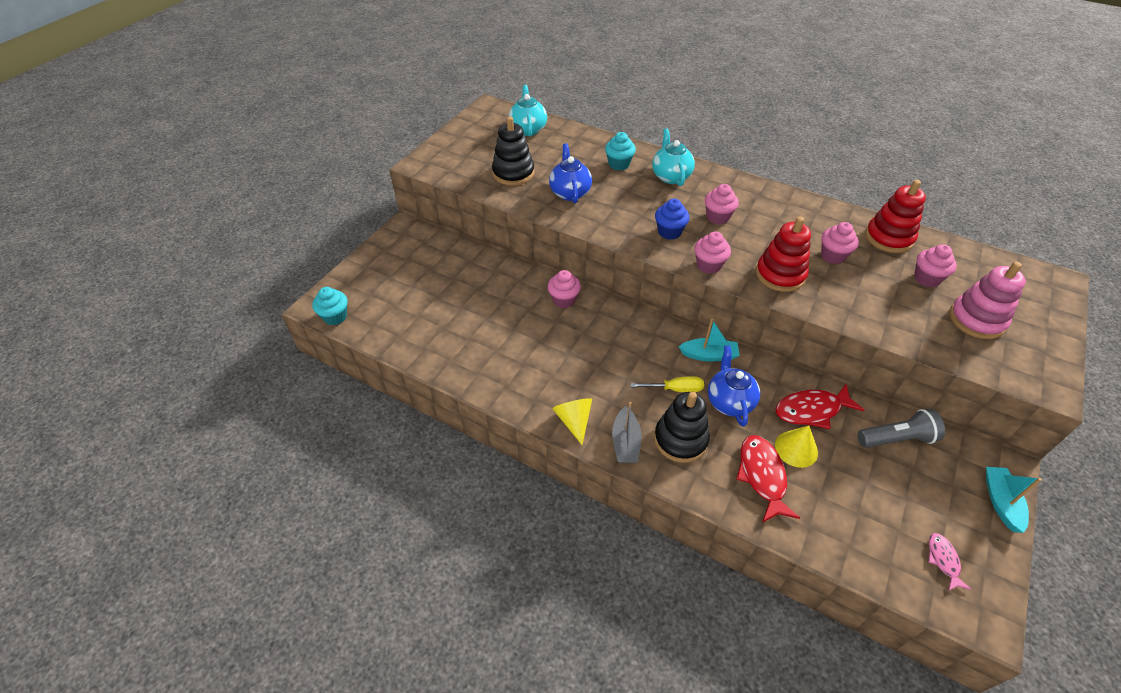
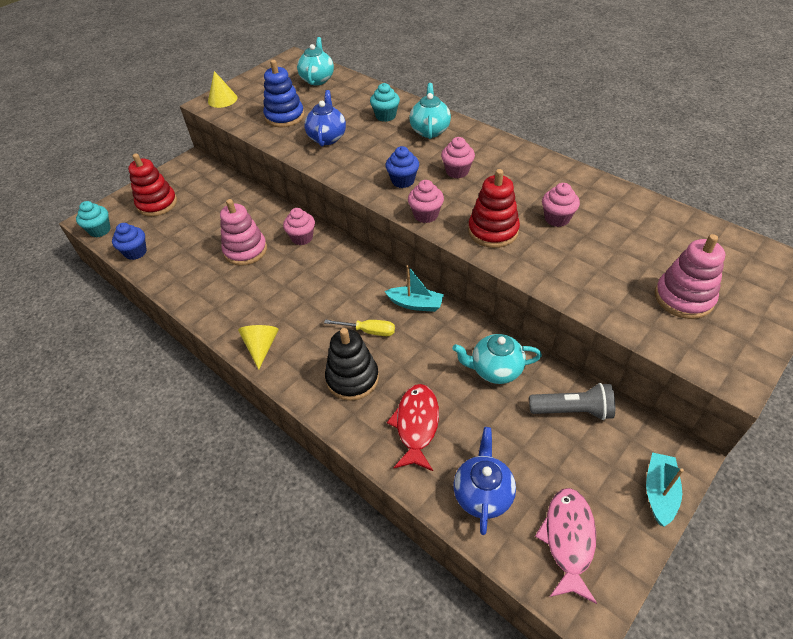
camera: 15 degrees right, 0 degrees up
black stacking toy [492,116,534,186] -> blue stacking toy [263,60,304,127]
grey boat [612,402,641,463] -> none
blue teapot [708,345,760,427] -> blue teapot moved to [453,427,516,535]
yellow cone [775,425,818,468] -> yellow cone moved to [208,71,237,108]
red fish [776,384,864,429] -> turquoise teapot [452,334,542,384]
red stacking toy [865,180,926,253] -> red stacking toy moved to [128,153,177,217]
pink cupcake [914,244,957,287] -> none
pink fish [928,533,972,591] -> pink fish [535,488,597,604], size x1.77
none -> blue cupcake [112,223,147,260]
none -> pink stacking toy [220,199,267,266]

